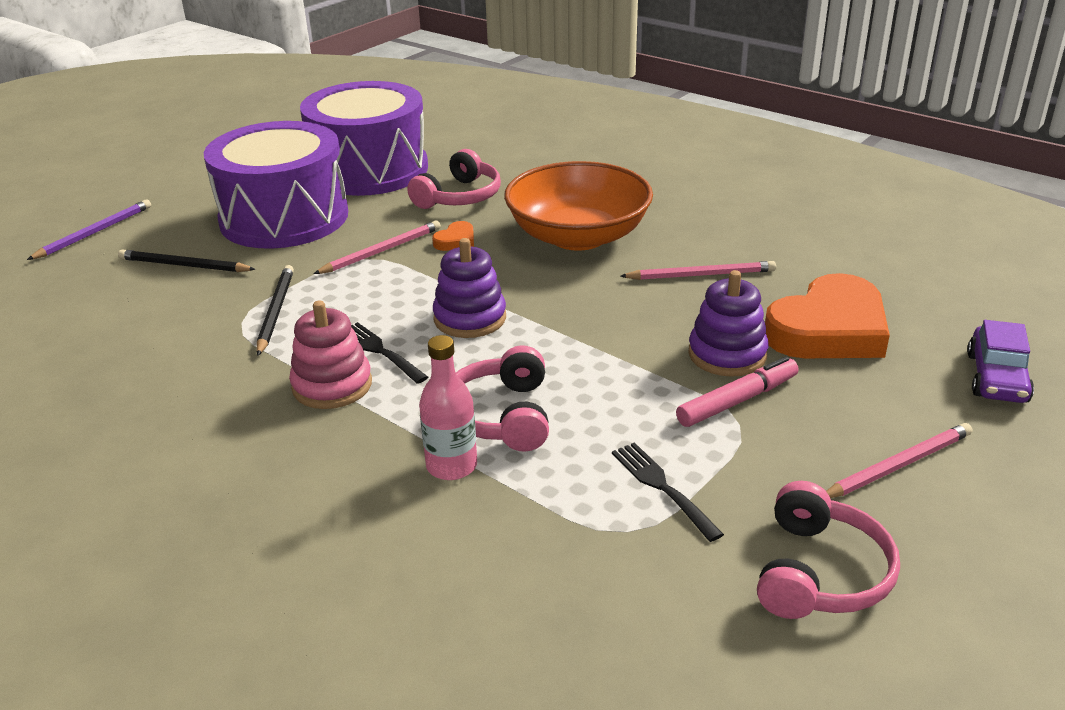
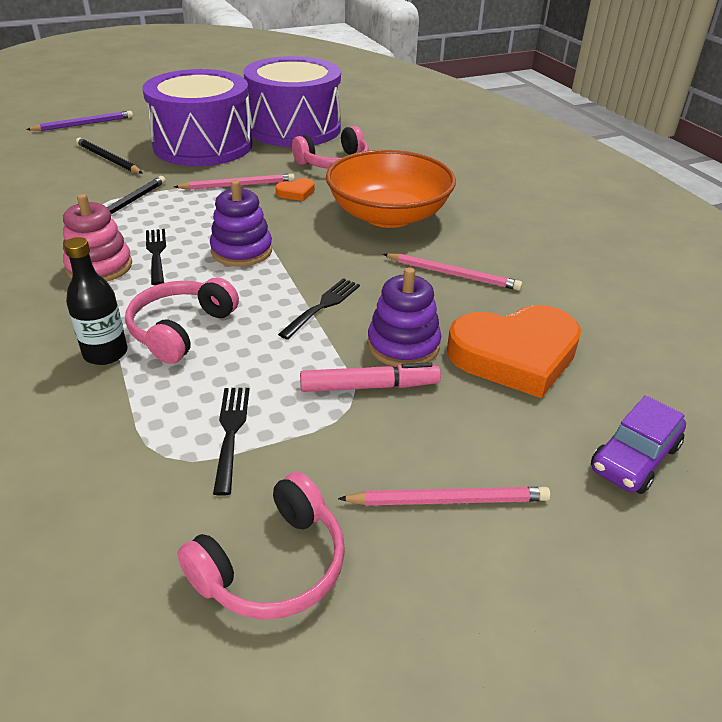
camera: 25 degrees right, 5 degrees up
pink bottle [419,335,477,480] -> black bottle [64,237,128,365]
none -> black fork [278,278,360,340]

